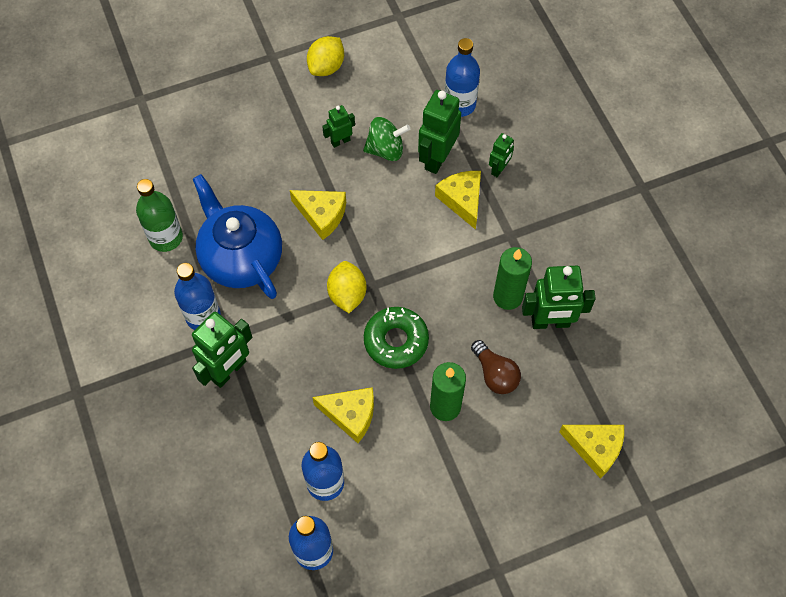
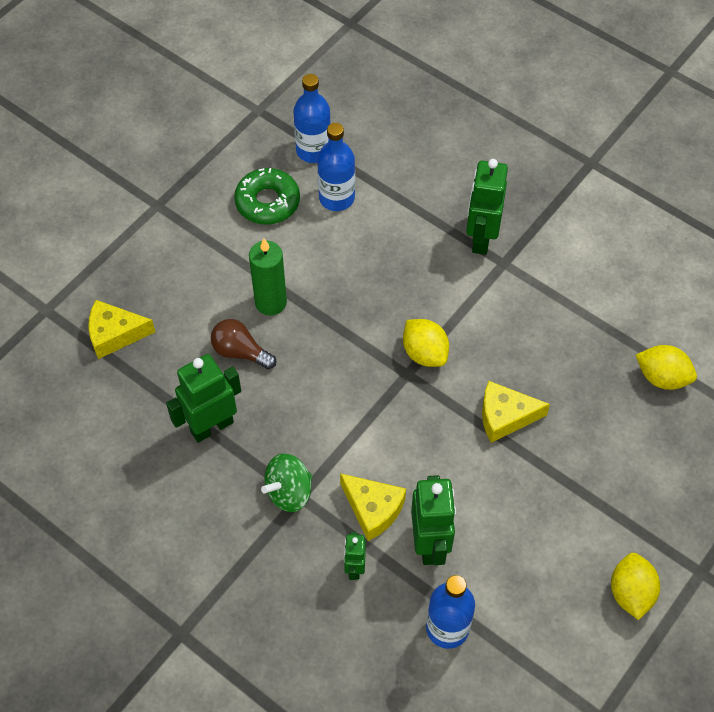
camera: 150 degrees right, 5 degrees down
green bottle [136,179,183,252] -> none
blue bottle [174,263,221,330] -> none
blue teapot [193,174,282,299] -> none
yellow cheese [312,387,374,443] -> none
green robot [322,105,355,148] -> none
green spinning top [363,117,410,161] -> green spinning top moved to [261,454,313,512]
green donut [364,307,429,369] -> green donut moved to [234,168,300,225]
green candle [493,247,532,310] -> none
none -> yellow lemon [636,345,697,390]

